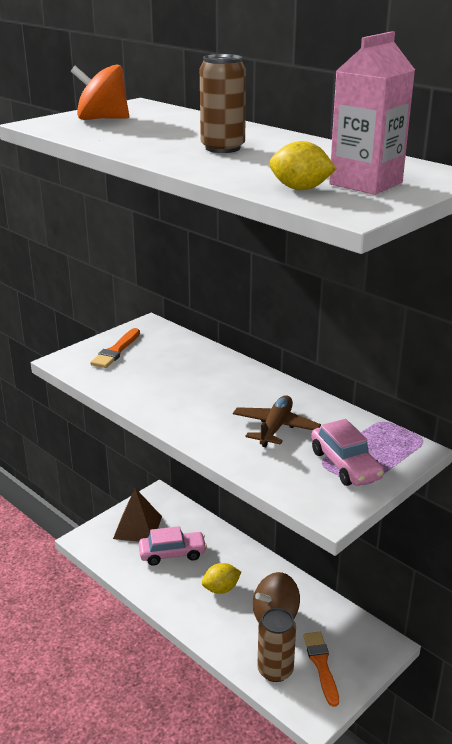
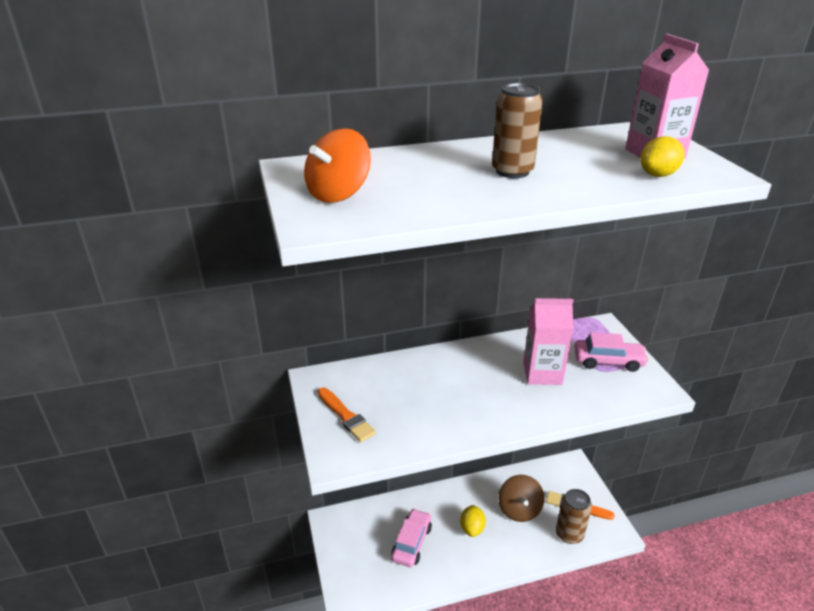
camera: 60 degrees left, 5 degrees up
brown pyramid [113,488,162,542] -> none
brown plane [233,395,321,447] -> pink carton [523,298,573,385]

